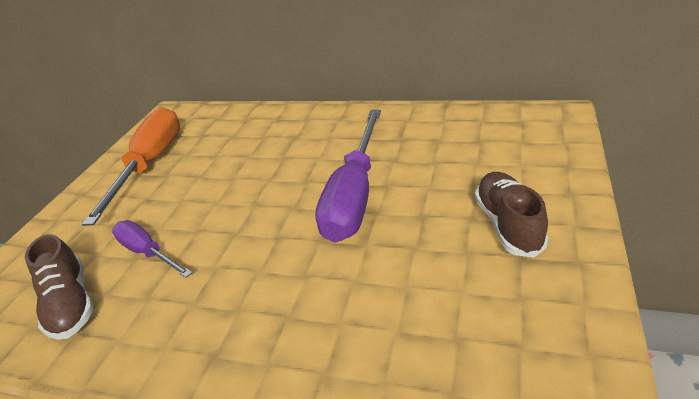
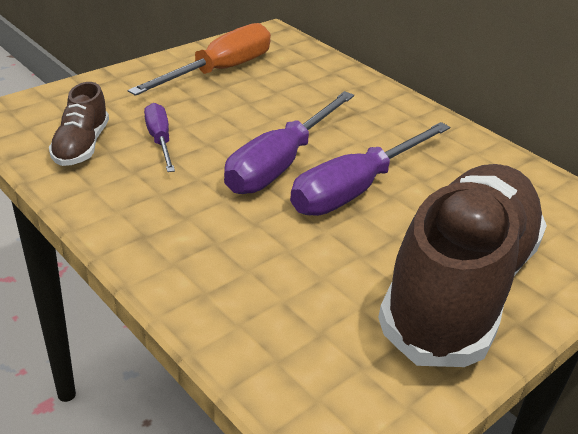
camera: 25 degrees right, 0 degrees up
brown shoe [475,172,549,258] -> brown shoe [378,164,547,367], size x2.28
none -> purple screwdriver [224,91,354,194]

